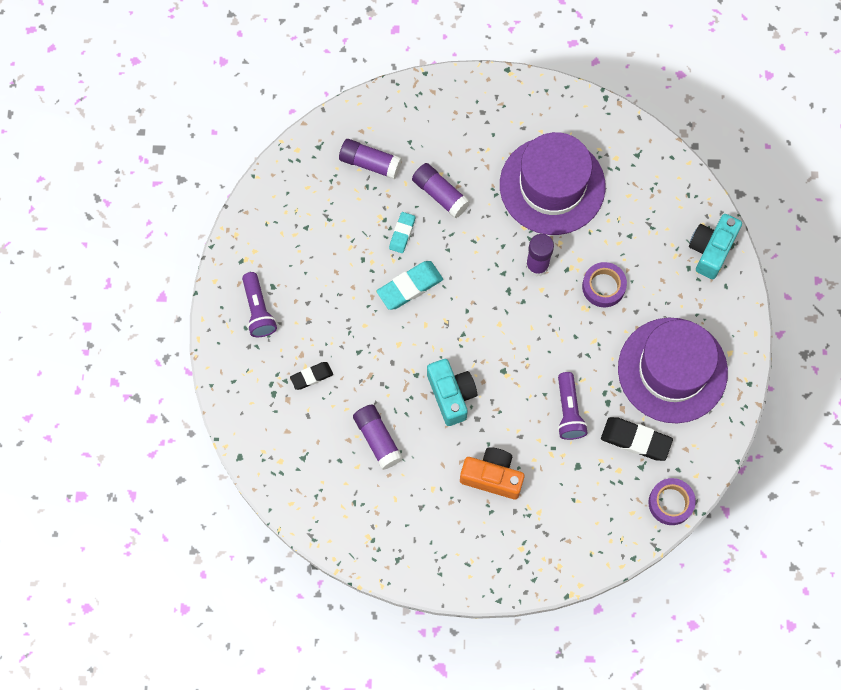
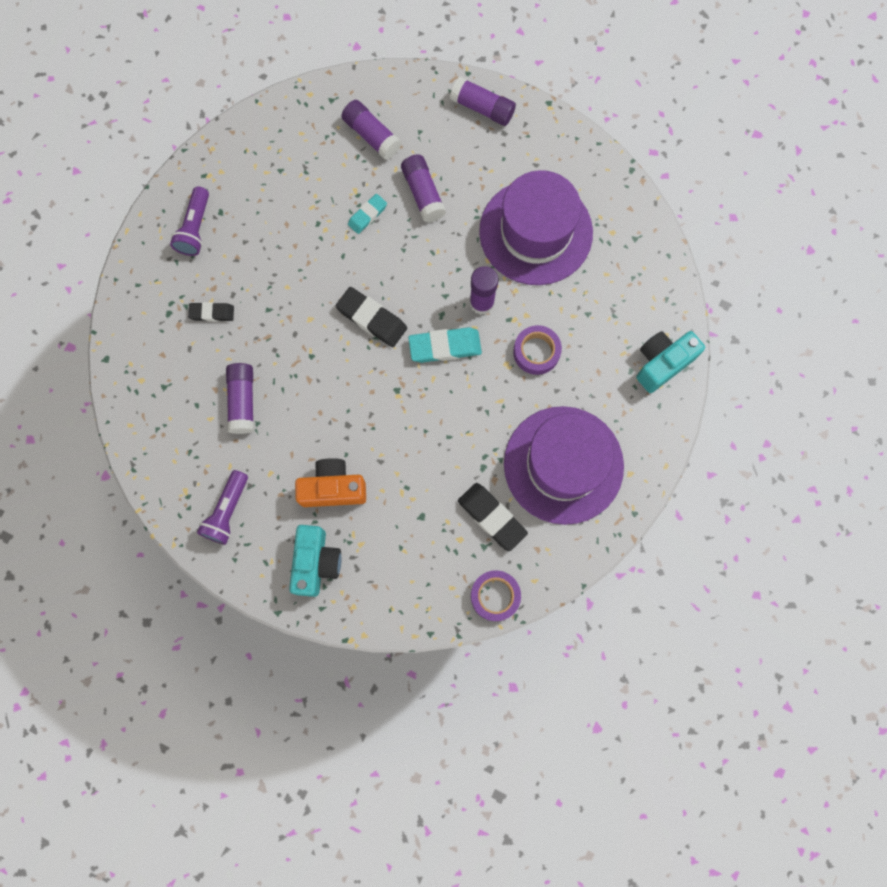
camera: 25 degrees right, 5 degrees up
turquoise eraser [377,261,443,310] -> turquoise eraser moved to [408,327,482,363]
turquoise camera [427,359,477,426] -> turquoise camera moved to [289,525,341,597]
orange camera [460,447,524,499] -> orange camera turned 45 degrees counterclockwise [295,458,366,507]
purple flashlight [558,372,588,440] -> purple flashlight moved to [197,470,248,545]
none -> black eraser [336,287,407,347]
none -> purple glue stick [450,77,516,126]

